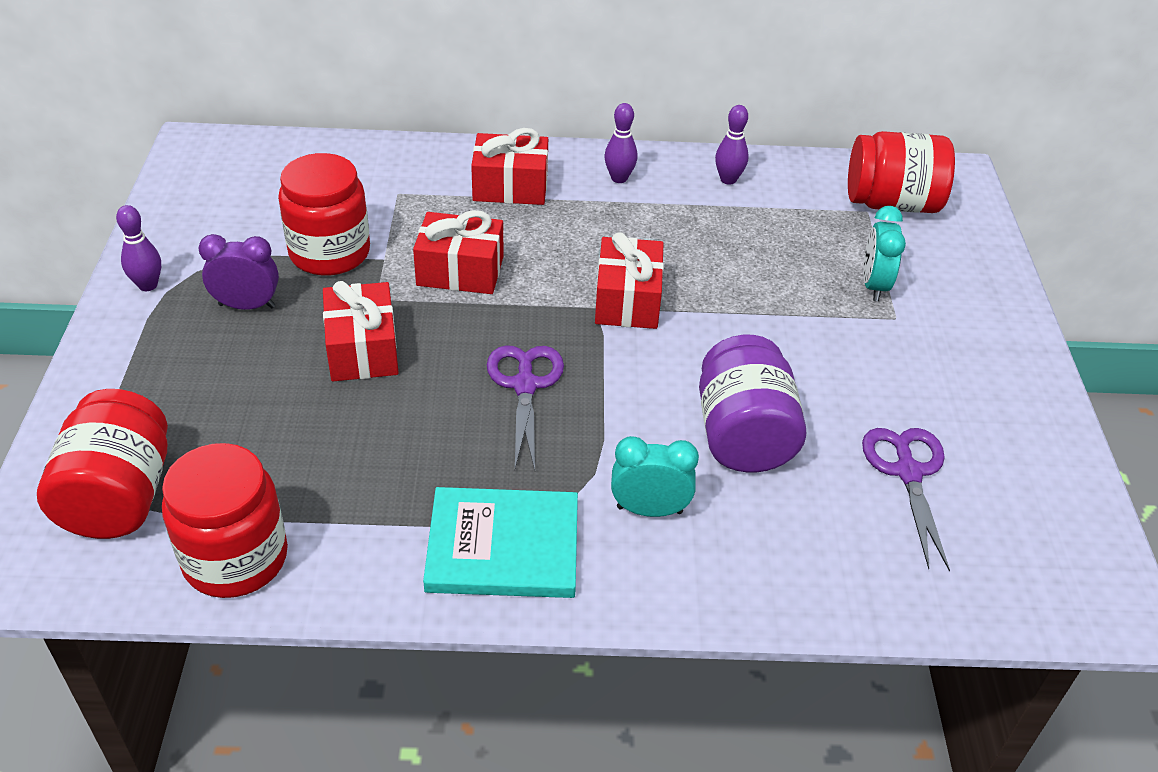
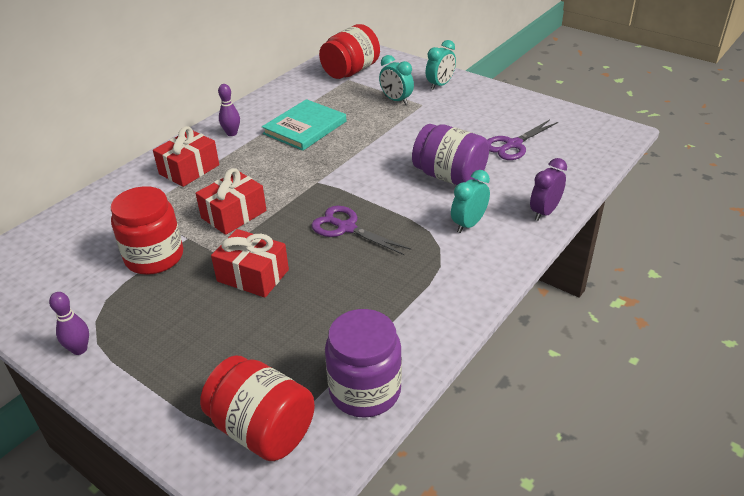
camera: 50 degrees left, 5 degrees down
red jar [162,443,288,598] -> purple jar [325,309,402,417]
purple clock [198,234,279,310] -> purple clock moved to [530,158,567,221]
turquoise book [423,487,578,598] -> turquoise book moved to [262,99,346,151]
red gift [595,232,664,329] -> none
purple bowling pin [715,105,749,185] -> none
purple scissors [862,428,950,571] -> purple scissors turned 75 degrees counterclockwise [487,120,558,160]
none -> turquoise clock [426,40,456,90]

